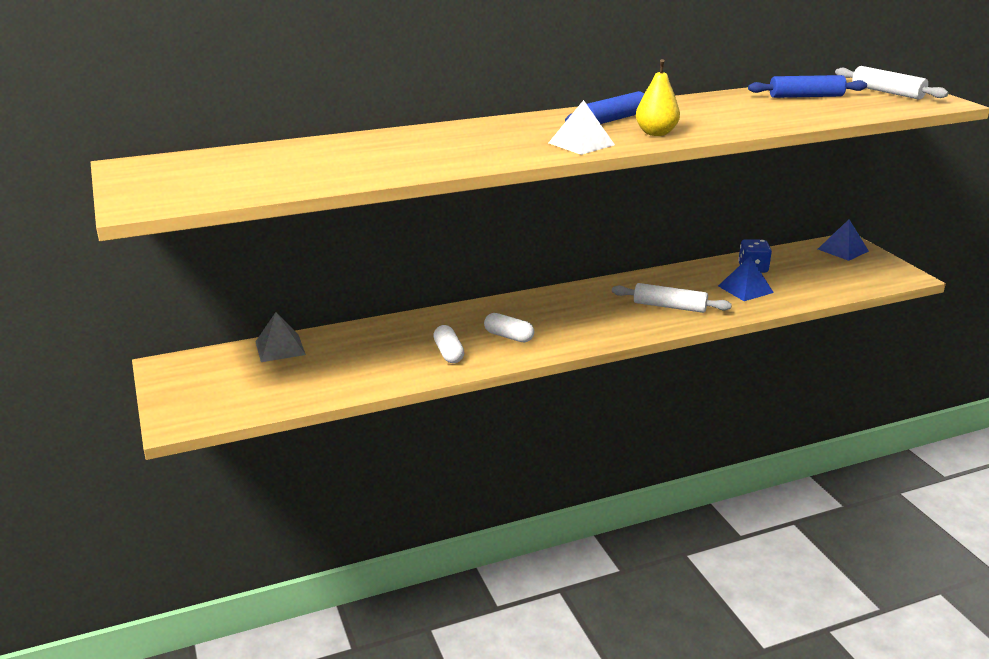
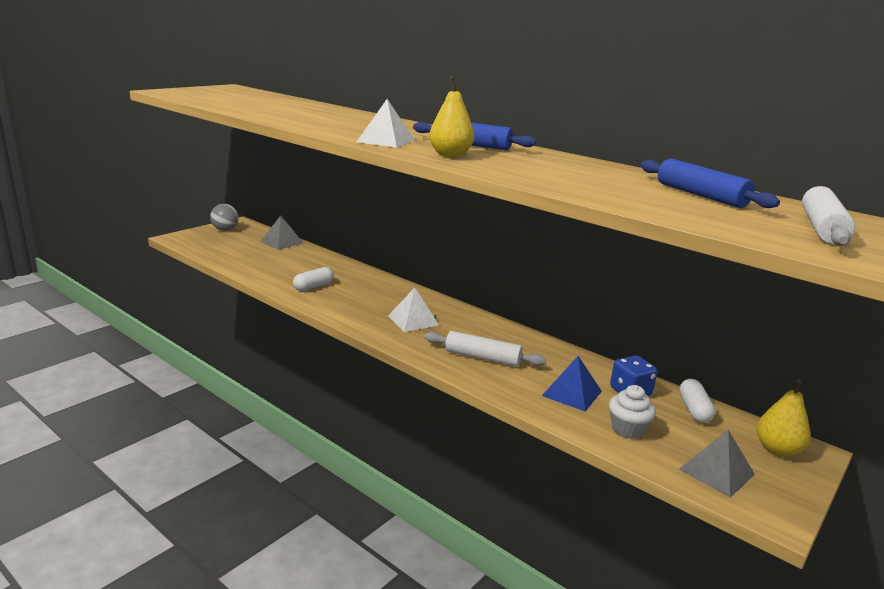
camera: 60 degrees right, 5 degrees down
white capsule [484,313,534,342] -> white capsule moved to [679,379,715,423]
white rolling pin [612,283,732,313] -> white rolling pin turned 60 degrees counterclockwise [424,331,546,367]
blue pyramid [818,219,869,261] -> yellow pear [756,379,811,457]
none -> grey ball [210,204,239,231]
none -> white pyramid [388,288,439,332]
none -> white cupcake [609,385,656,439]
none -> grey pyramid [679,430,755,498]

